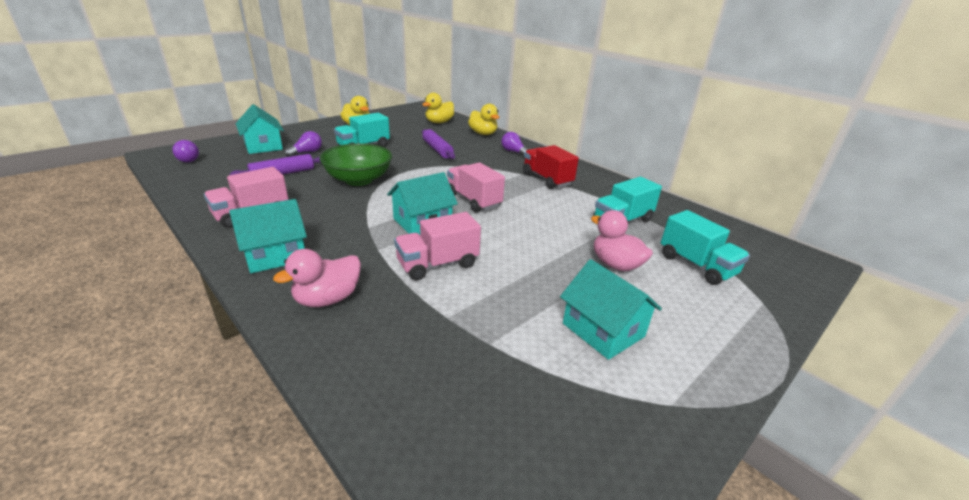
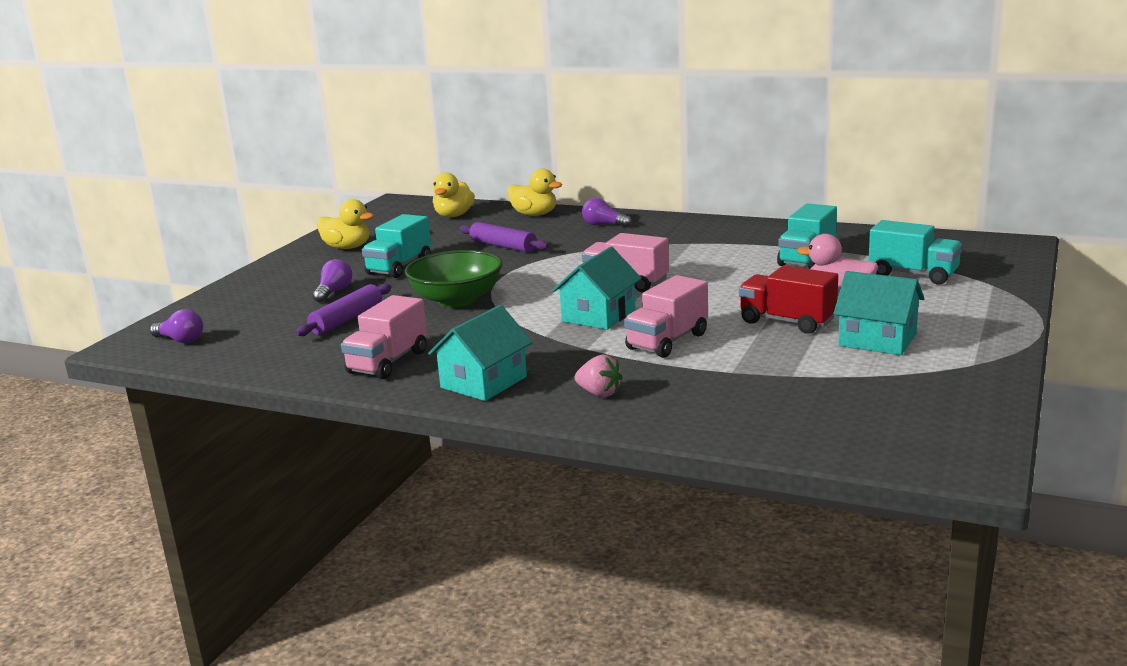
camera: 20 degrees left, 10 degrees down
turquoise house [236,104,284,154] -> none
pink duck [273,249,361,307] -> pink strawberry [575,355,623,397]
red truck [523,145,579,189] -> red truck moved to [739,266,838,334]

